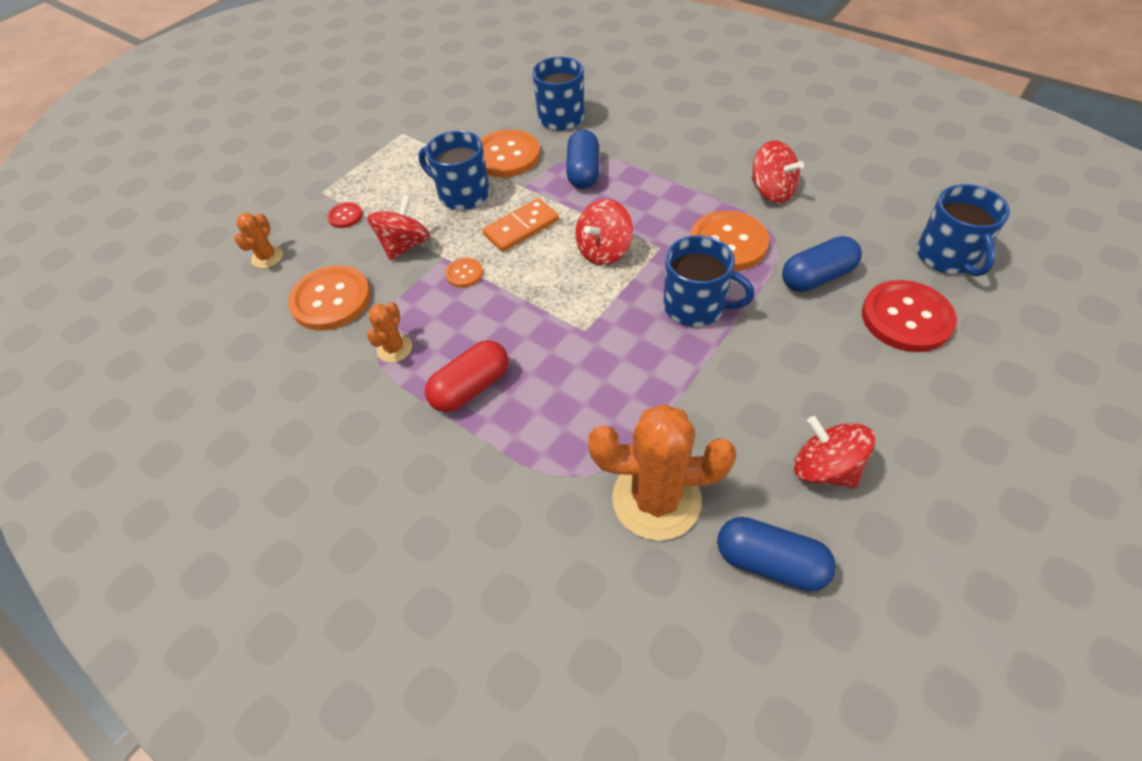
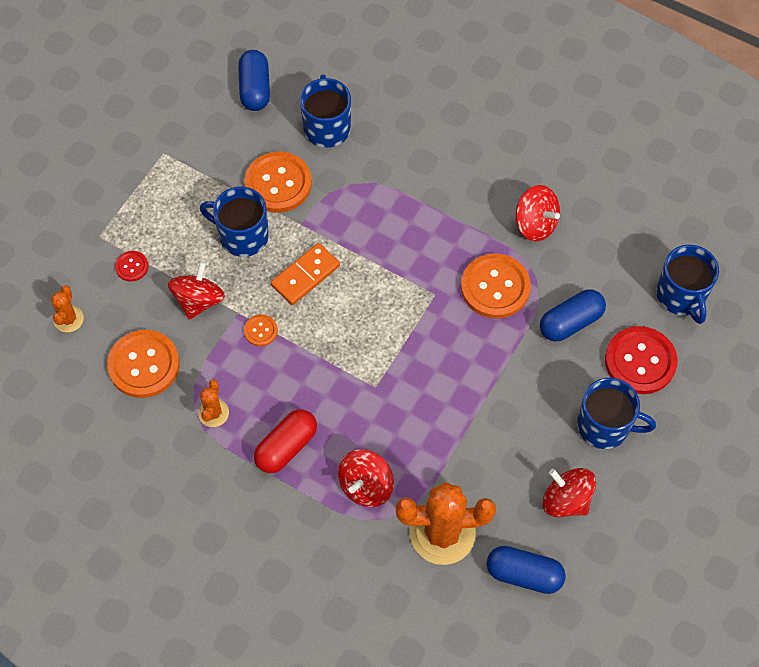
camera: 10 degrees left, 10 degrees up
blue capsule [566,129,599,189] -> blue capsule moved to [238,50,270,111]
red spinning top [575,199,633,265] -> red spinning top moved to [338,449,394,507]
blue mug [663,235,754,327] -> blue mug moved to [577,378,656,449]

